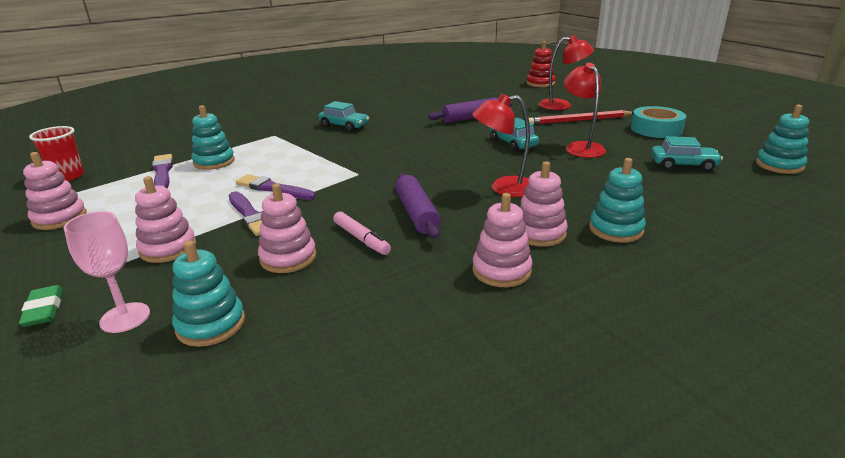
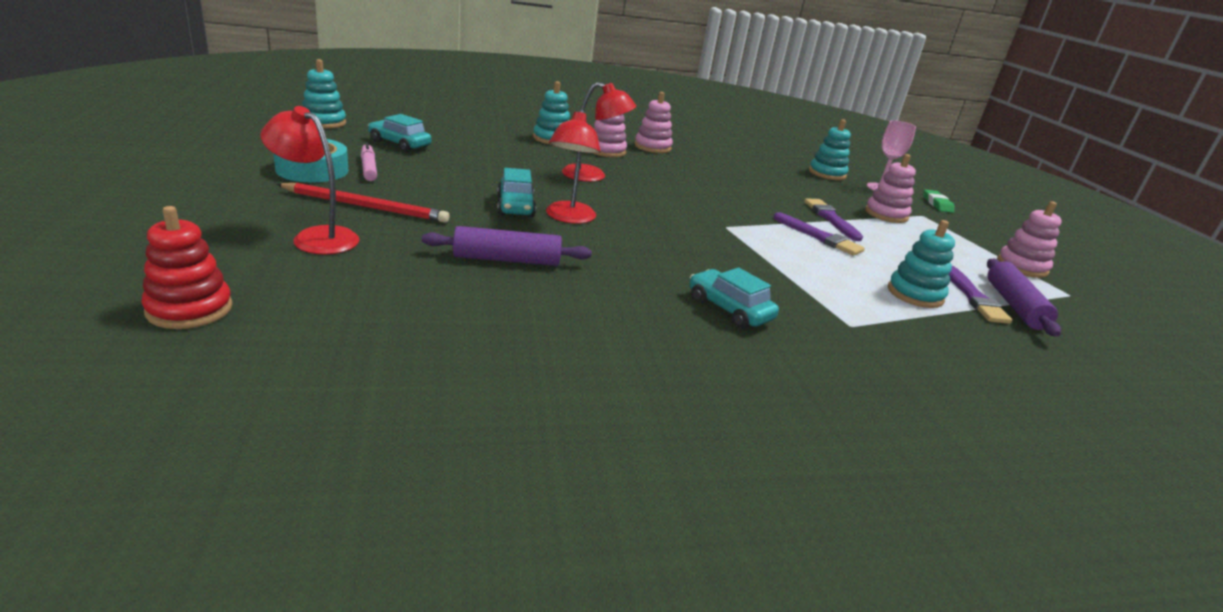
camera: 165 degrees left, 0 degrees up
red cup [29,126,84,181] -> none
pink stacking toy [258,183,316,273] -> none
pink marker [333,212,391,255] -> pink marker moved to [361,142,377,181]
purple rolling pin [395,173,441,239] -> purple rolling pin moved to [987,259,1061,337]
red lamp [564,63,606,158] -> red lamp moved to [546,110,600,224]

